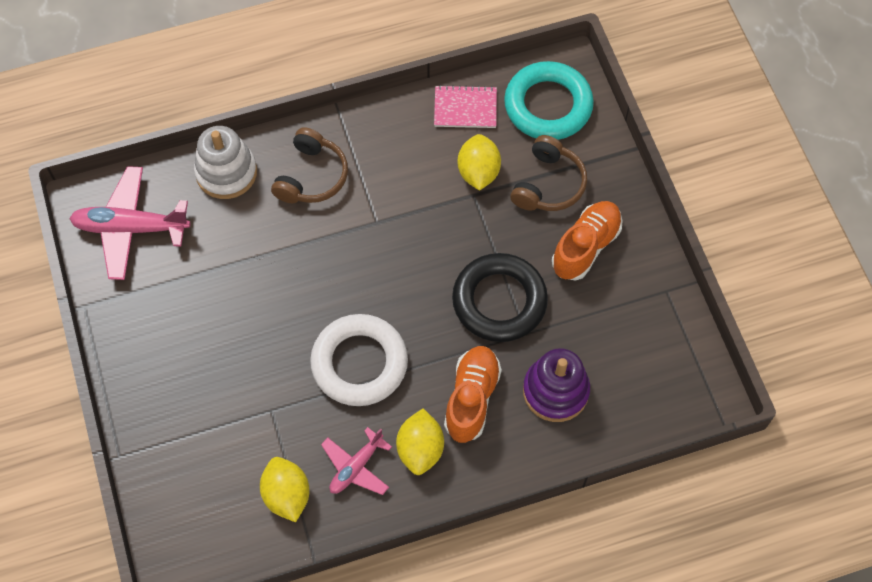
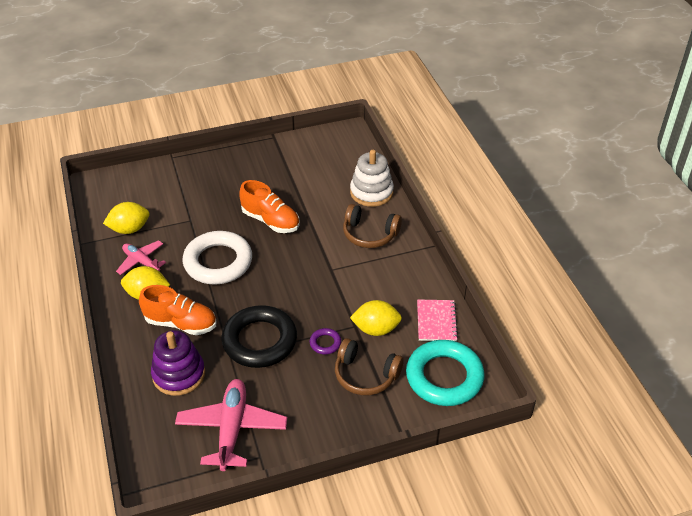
camera: 90 degrees right, 20 degrees down
pink plane [69,166,190,280] -> pink plane moved to [175,379,287,471]
orange shoe [552,201,623,280] -> orange shoe moved to [239,180,299,233]
none -> purple ring [310,328,341,354]

